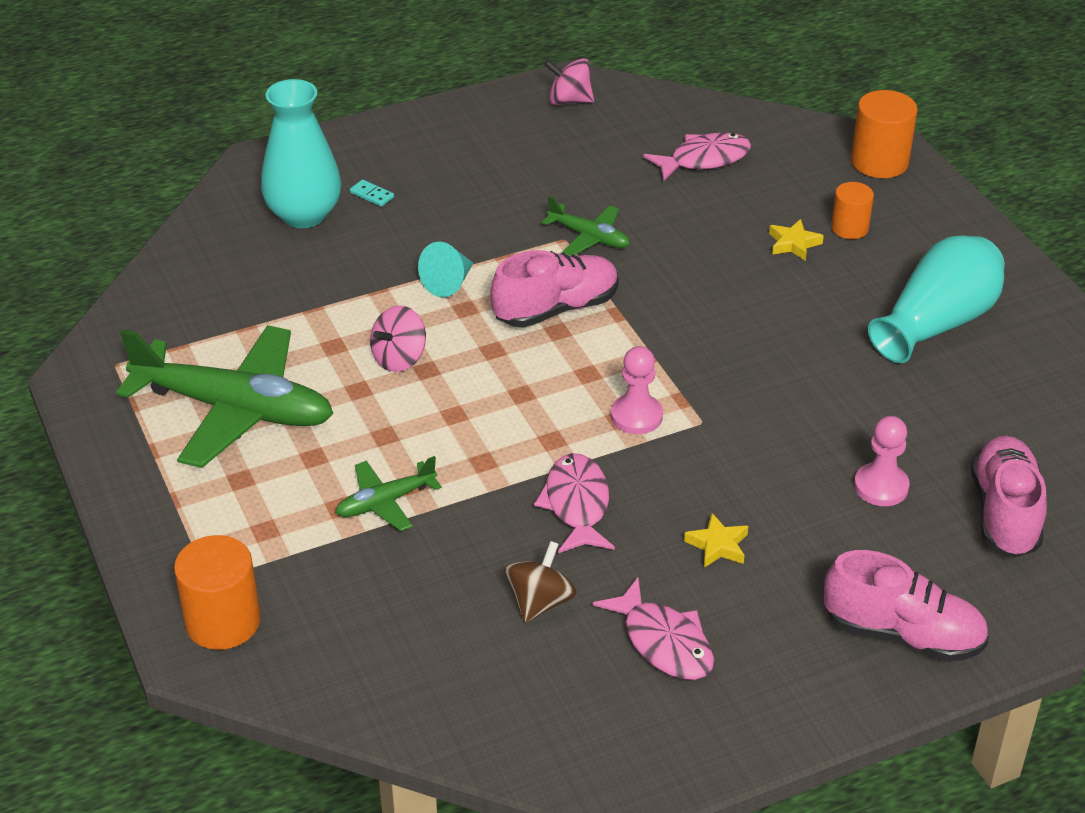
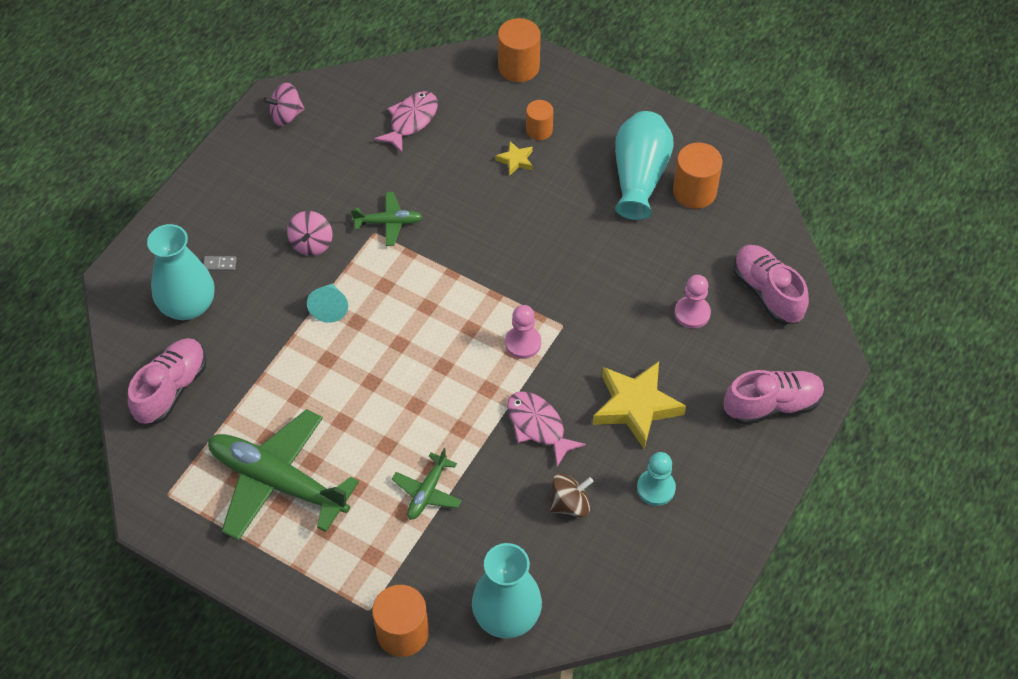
camera: 35 degrees left, 15 degrees up
green plane [116,325,334,468] -> green plane turned 135 degrees counterclockwise [208,409,359,541]
turquoise domino [350,180,394,207] -> grey domino [203,256,237,271]
pink spinning top [370,305,426,372] -> pink spinning top moved to [287,211,333,256]
pink shoe [490,250,619,328] -> pink shoe moved to [128,338,206,424]
brown spinning top [505,541,576,623] -> brown spinning top turned 75 degrees clockwise [550,474,594,517]
pink fish [593,578,714,680] -> turquoise pawn [637,452,676,506]
yellow star [684,513,748,568] -> yellow star [593,361,686,449], size x2.14
none -> turquoise vase [472,543,542,639]
none -> orange cylinder [673,142,722,209]

